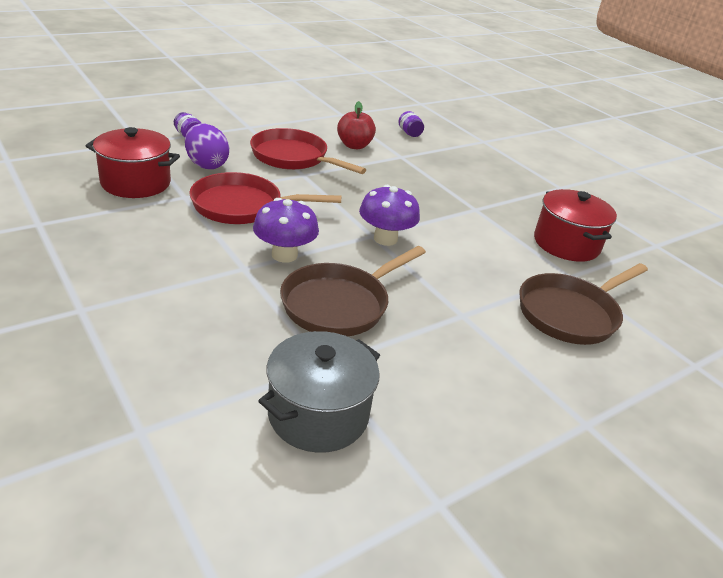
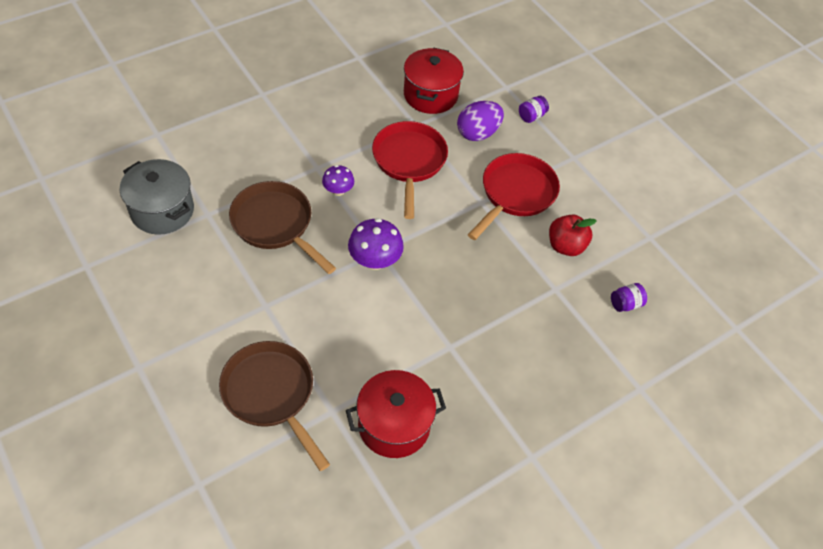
camera: 90 degrees right, 20 degrees up
purple mushroom [253,198,319,263] -> purple mushroom [322,165,354,196], size x0.62

